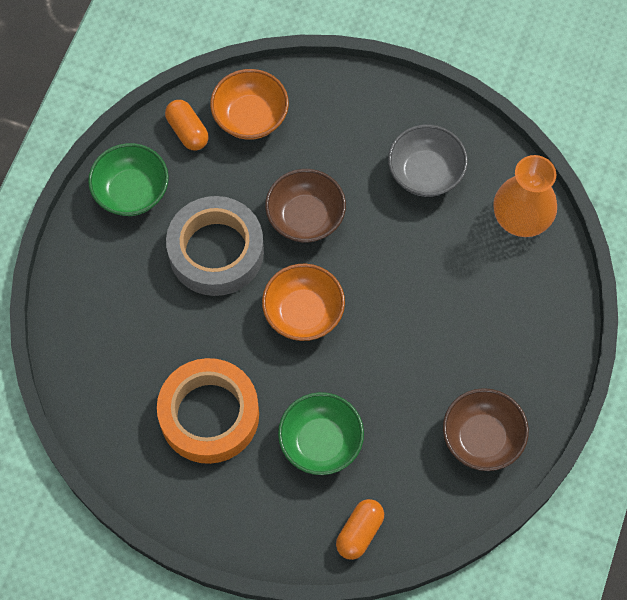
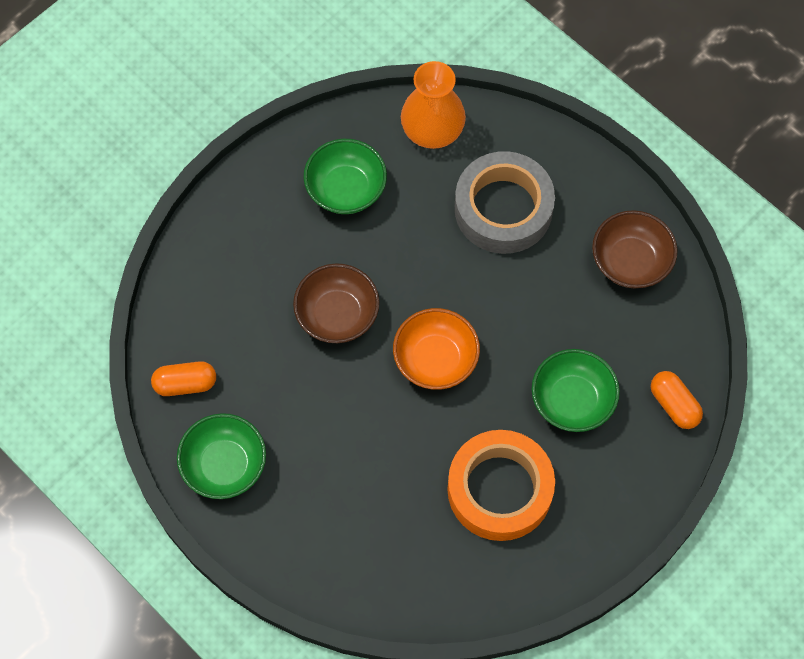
camera: 65 degrees left, 0 degrees up
grey tape [166,196,264,296] -> grey tape moved to [455,151,555,254]
orange bowl [210,69,289,140] -> none
grey bowl [388,124,468,197] -> green bowl [304,139,387,214]

